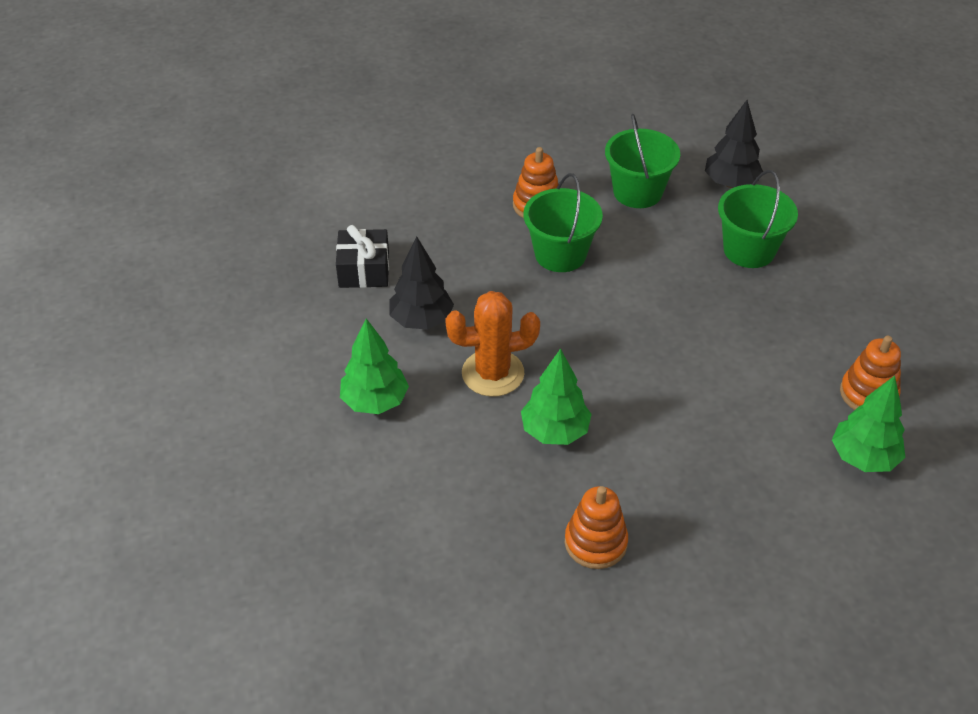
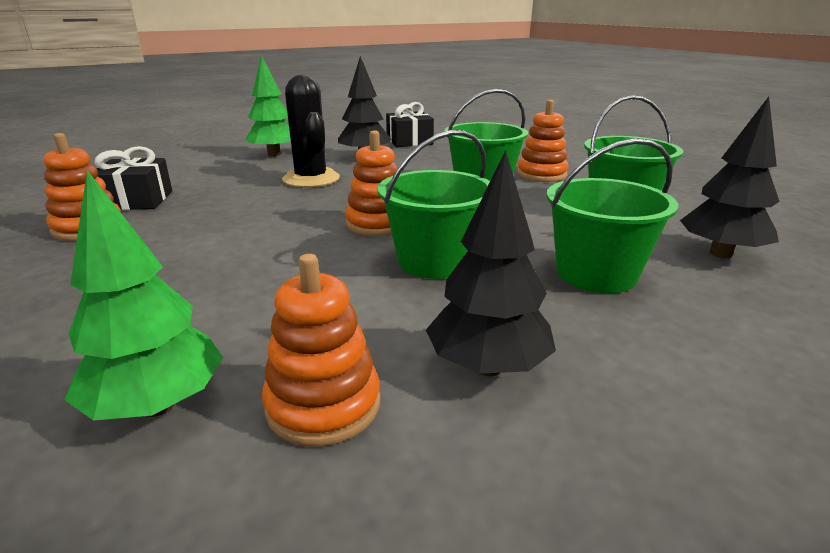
camera: 75 degrees right, 20 degrees down
orange cactus [445,291,540,397] -> black cactus [282,75,340,188]
green tree [521,348,592,445] -> none
none -> black gift [95,146,172,210]
none -> orange stacking toy [345,130,398,236]
none -> green bucket [377,130,490,279]
none -> black tree [426,150,556,376]

